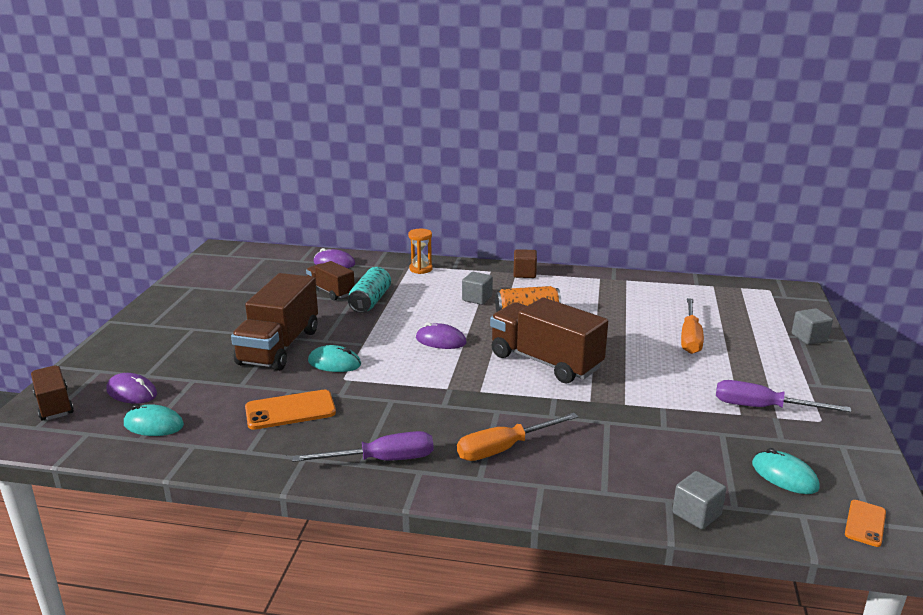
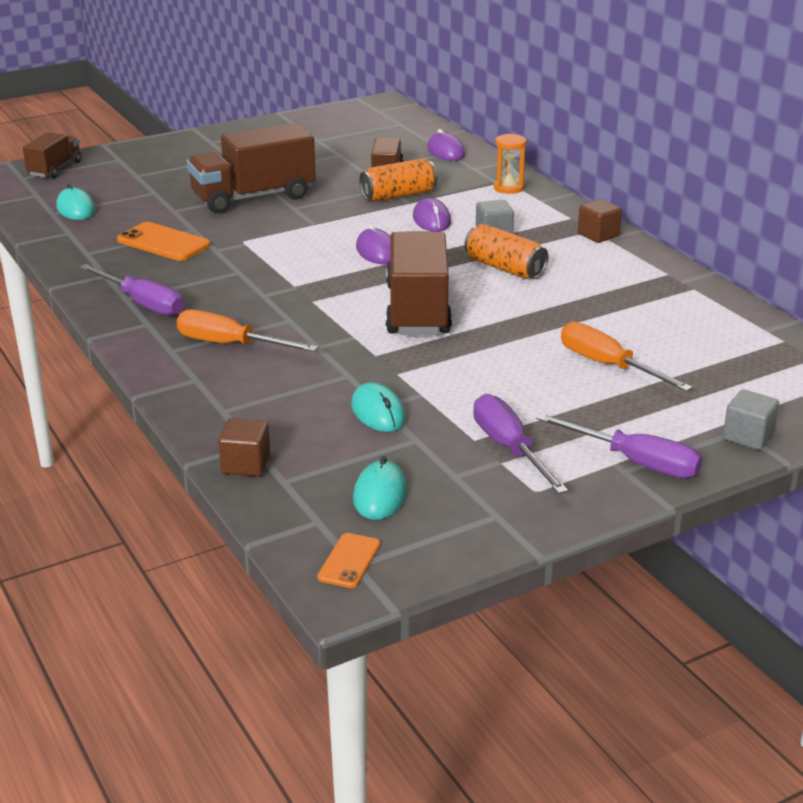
camera: 50 degrees right, 5 degrees up
purple mouse [106,373,157,404] -> purple mouse moved to [413,198,451,232]
turquoise mouse [308,345,361,372] -> turquoise mouse moved to [351,382,406,432]
turquoise can [348,267,391,313] -> orange can [359,158,438,201]
grey cube [672,471,726,529] -> brown cube [218,418,270,477]
orange screwdriver [681,298,704,354] -> orange screwdriver turned 75 degrees clockwise [561,322,693,391]
orange phone [845,500,886,547] -> orange phone turned 60 degrees counterclockwise [318,533,380,588]
none -> purple screwdriver [536,413,702,478]

